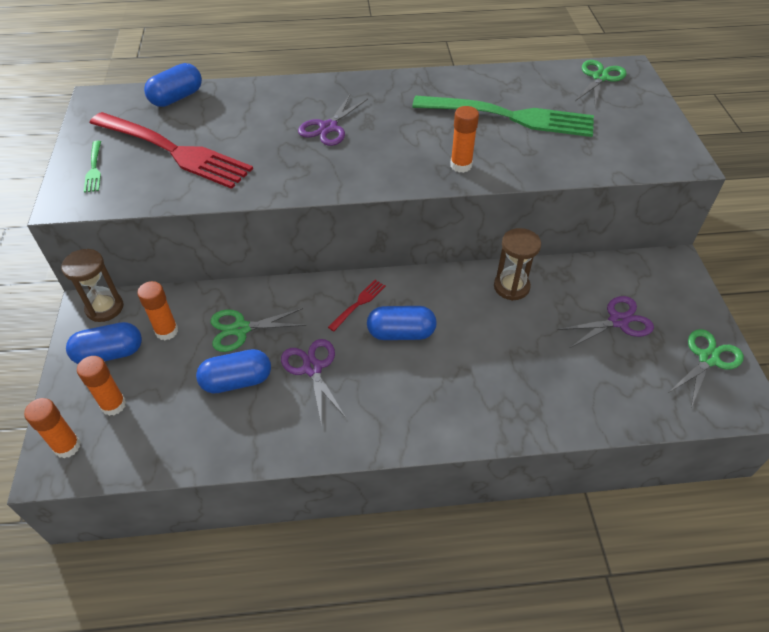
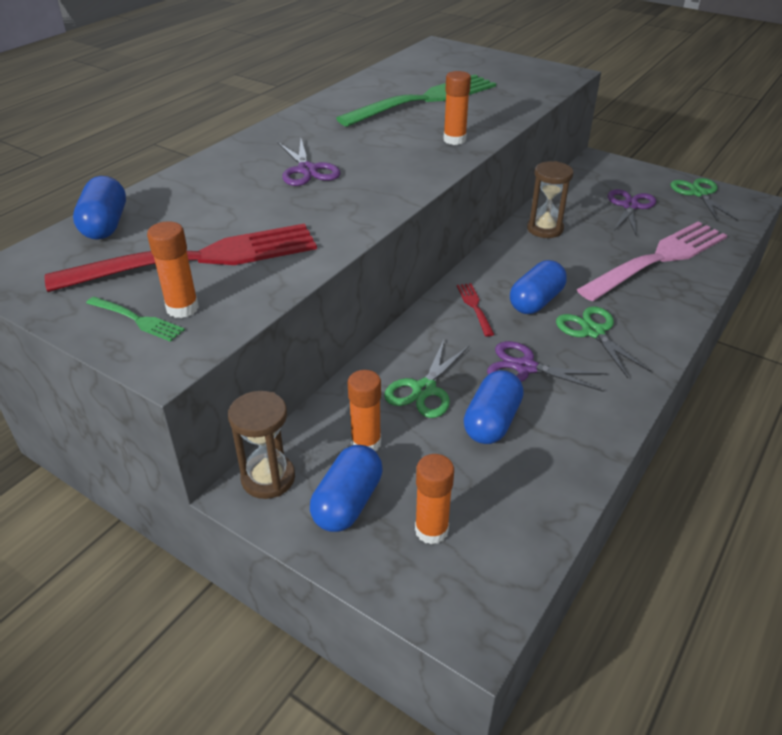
camera: 50 degrees left, 10 degrees down
orange glue stick [24,398,81,458] -> orange glue stick moved to [147,221,199,318]
green scissors [575,60,626,106] -> green scissors moved to [556,306,652,378]
none -> pink fork [576,221,727,301]

